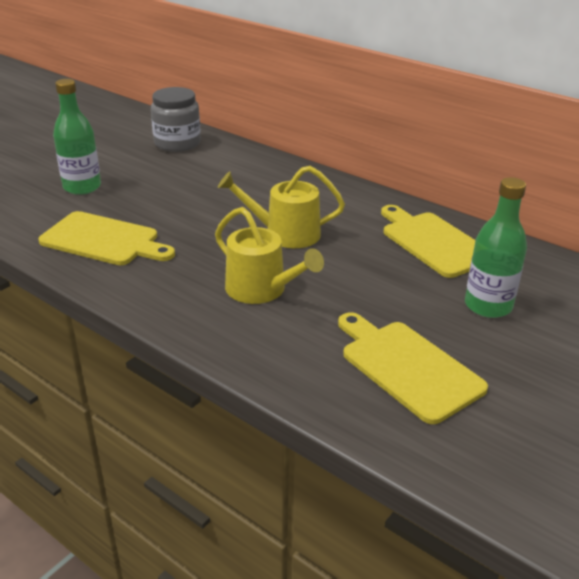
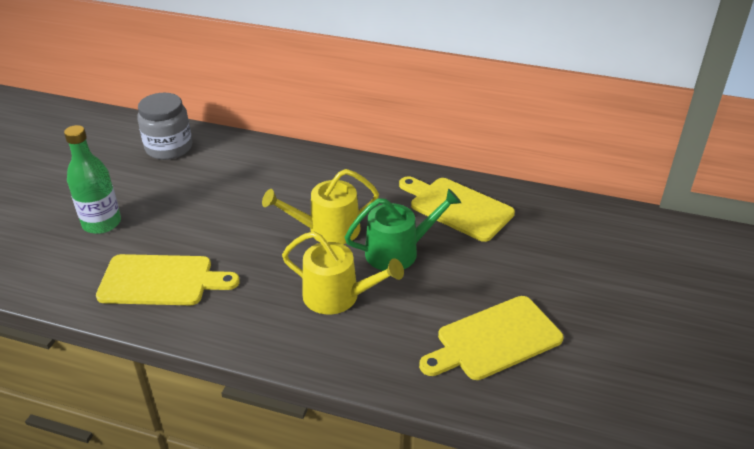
camera: 20 degrees left, 5 degrees up
yellow cutting board [338,312,488,424] -> yellow cutting board turned 60 degrees counterclockwise [419,296,564,380]
green bottle [465,177,527,318] -> none
none -> green watering can [345,188,461,271]

